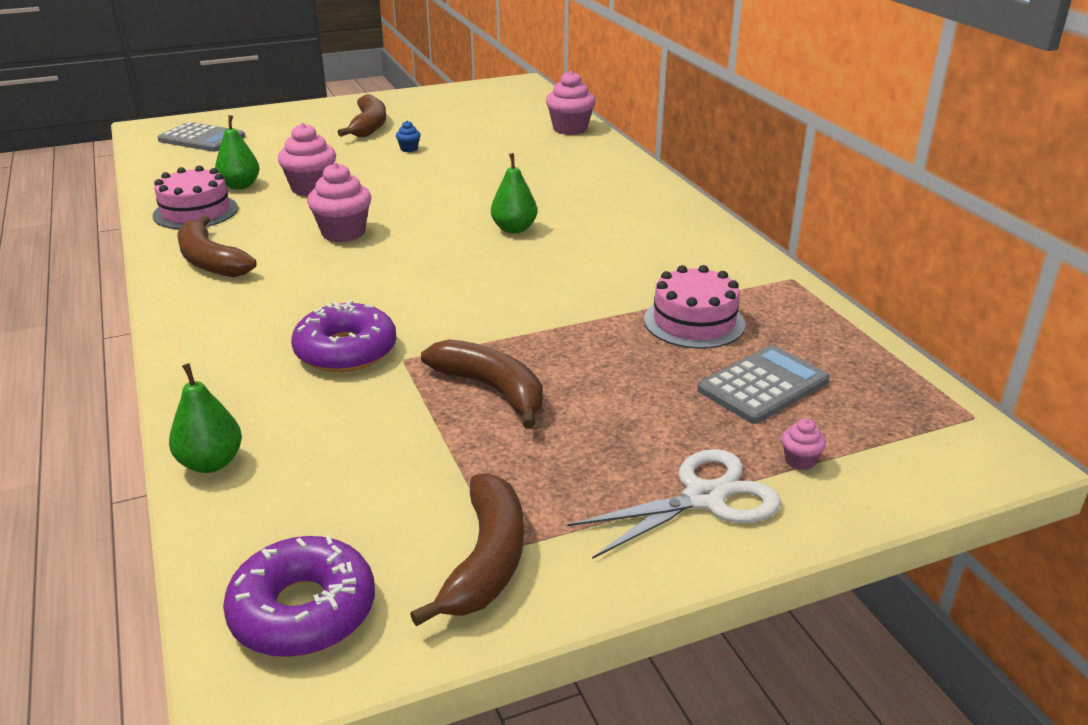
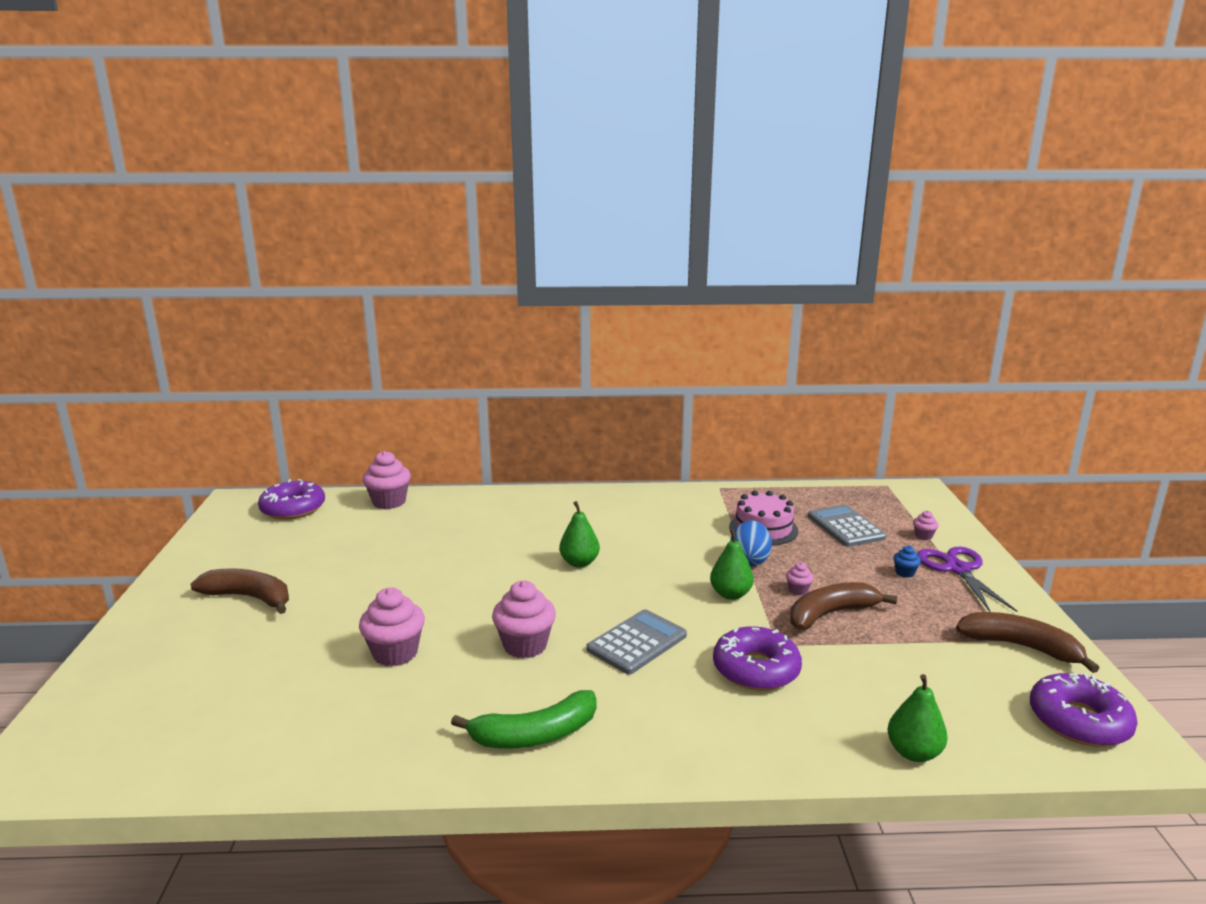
camera: 70 degrees left, 10 degrees down
pink cake [153,166,238,229] -> none
grey calculator [158,122,245,152] -> grey calculator moved to [586,609,687,674]
brown banana [177,215,256,277] -> green banana [451,690,597,748]
green pear [215,115,259,189] -> green pear moved to [710,529,754,600]
blue cupcake [396,121,421,152] -> blue cupcake moved to [893,546,921,578]
white scissors [567,449,781,559] -> purple scissors [917,547,1017,612]
none -> purple donut [258,479,325,520]
none -> blue egg [730,520,772,566]
none -> pink cupcake [786,562,814,595]

